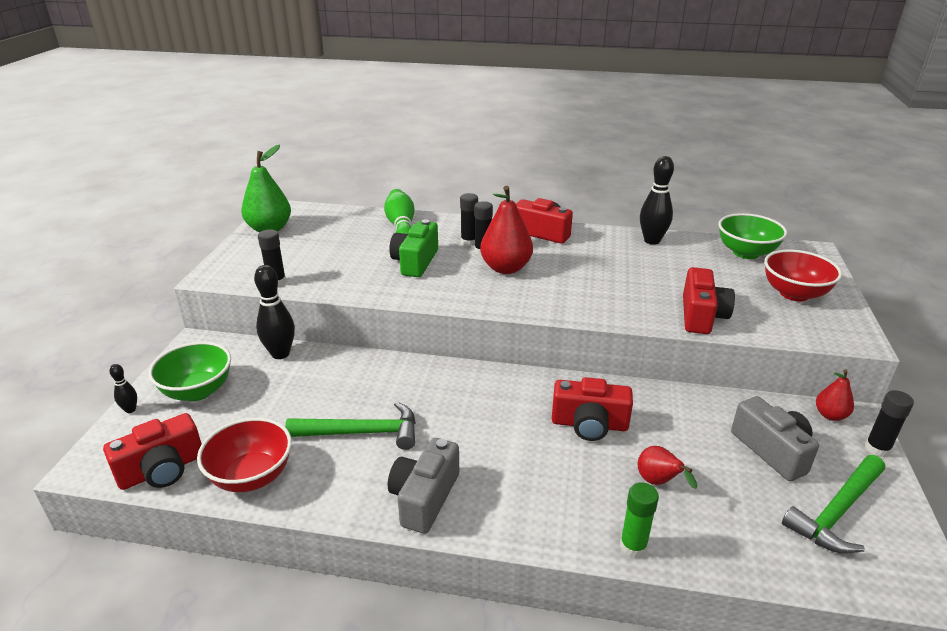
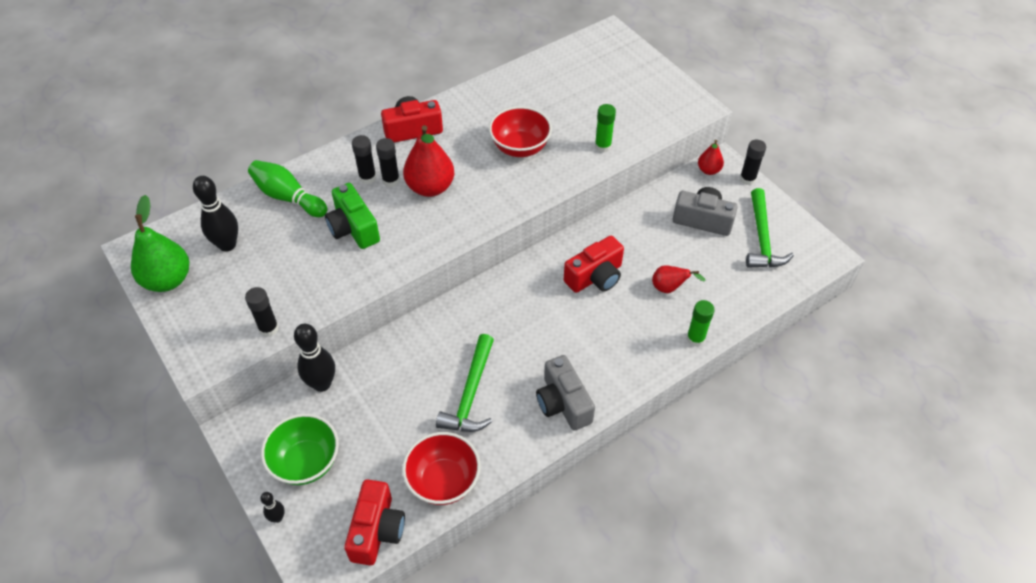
camera: 45 degrees left, 20 degrees up
green hammer [285,402,416,450] -> green hammer turned 150 degrees clockwise [436,334,494,432]
black bowling pin [640,156,674,245] -> black bowling pin moved to [193,176,238,252]
red camera [683,267,735,334] -> green glue stick [595,104,616,152]
green bowl [718,213,787,259] -> none
red bowl [764,250,842,301] -> red bowl moved to [489,106,552,157]

